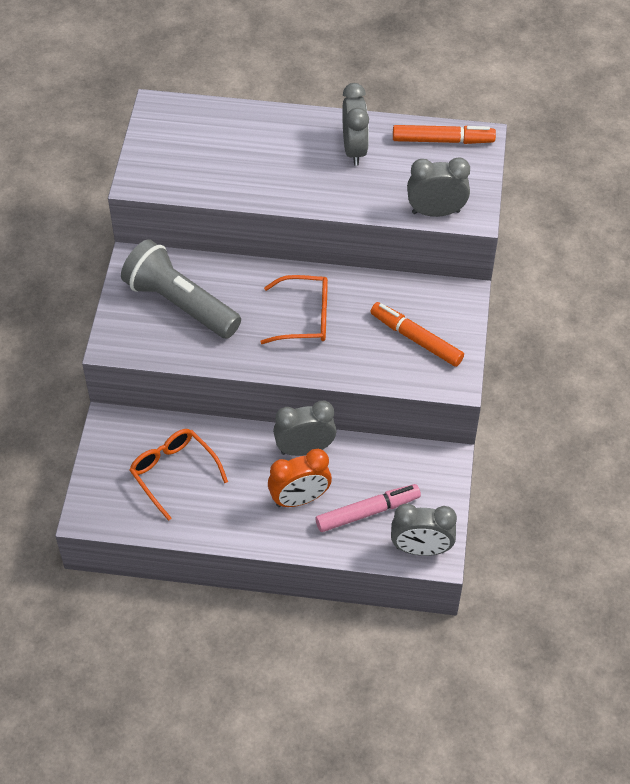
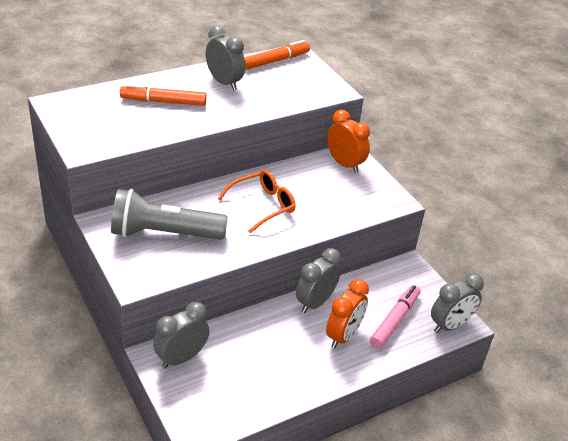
camera: 40 degrees left, 15 degrees down
orange glasses [130,429,228,521] -> none
orange marker [370,302,464,367] -> orange marker moved to [120,84,206,106]
grey clock [407,157,470,217] -> grey clock moved to [153,302,210,369]
none -> orange clock [327,110,370,173]

